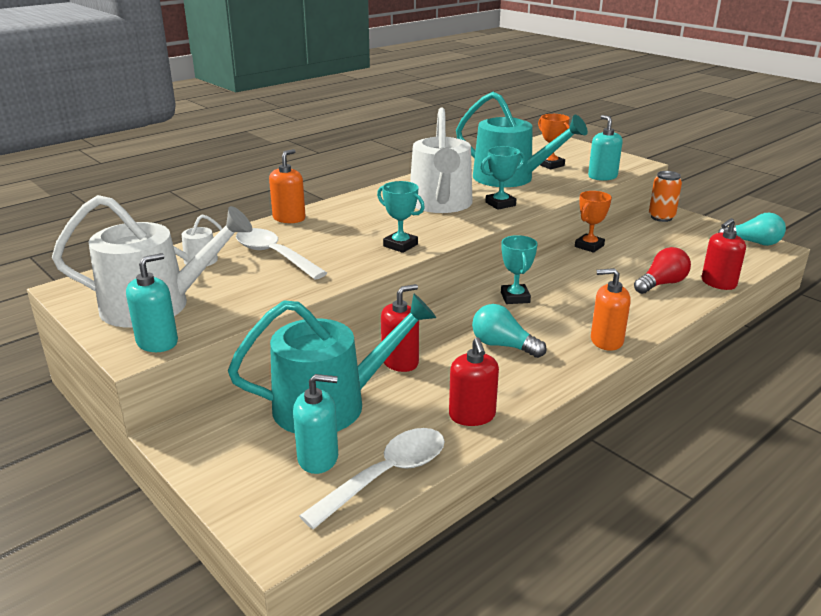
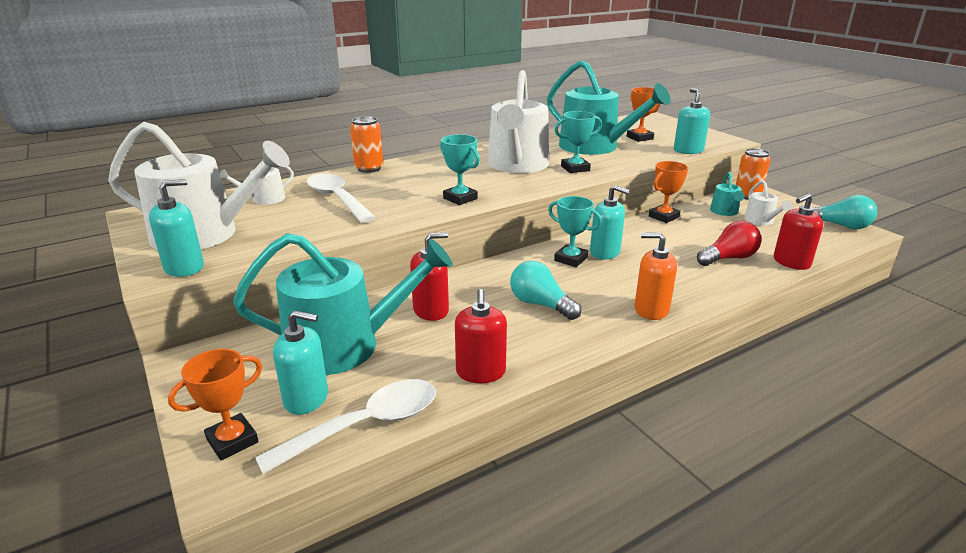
camera: 10 degrees right, 0 degrees up
orange soap dispenser [269,149,306,223] -> orange can [350,116,383,173]
turquoise trophy [501,235,538,304] -> turquoise trophy turned 60 degrees counterclockwise [548,196,602,267]
none -> orange trophy [168,349,262,460]
none -> turquoise soap dispenser [590,185,630,260]
none -> turquoise watering can [710,172,744,216]
none -> white watering can [744,180,792,226]

